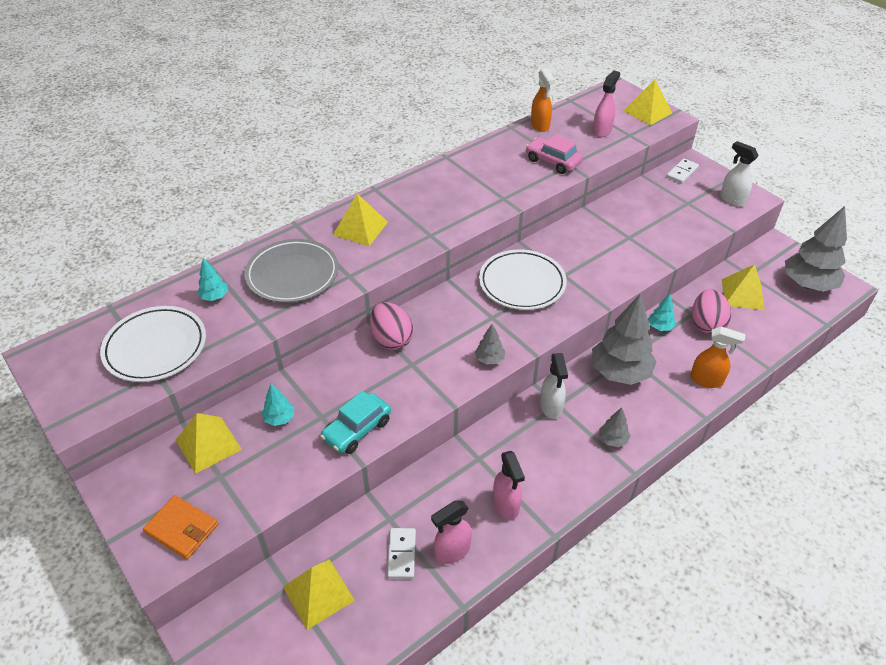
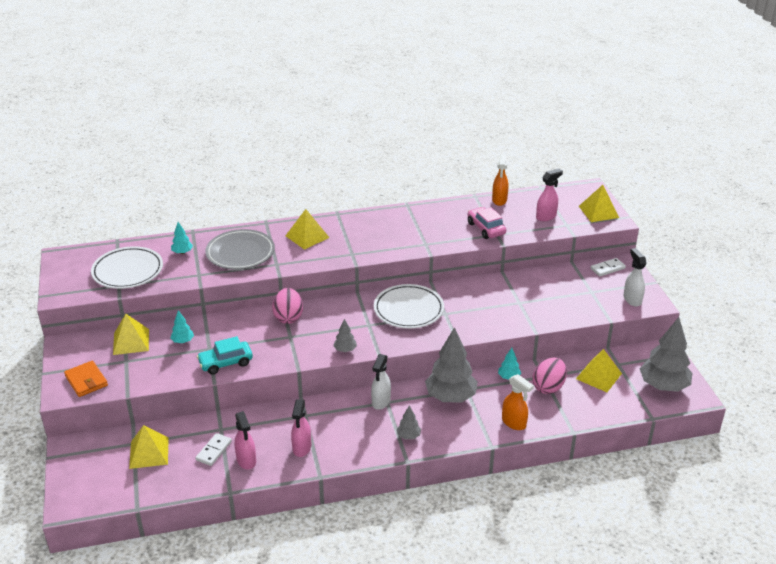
camera: 25 degrees right, 10 degrees down
pink spray bottle [431,500,472,564] -> pink spray bottle turned 105 degrees counterclockwise [234,411,256,470]

